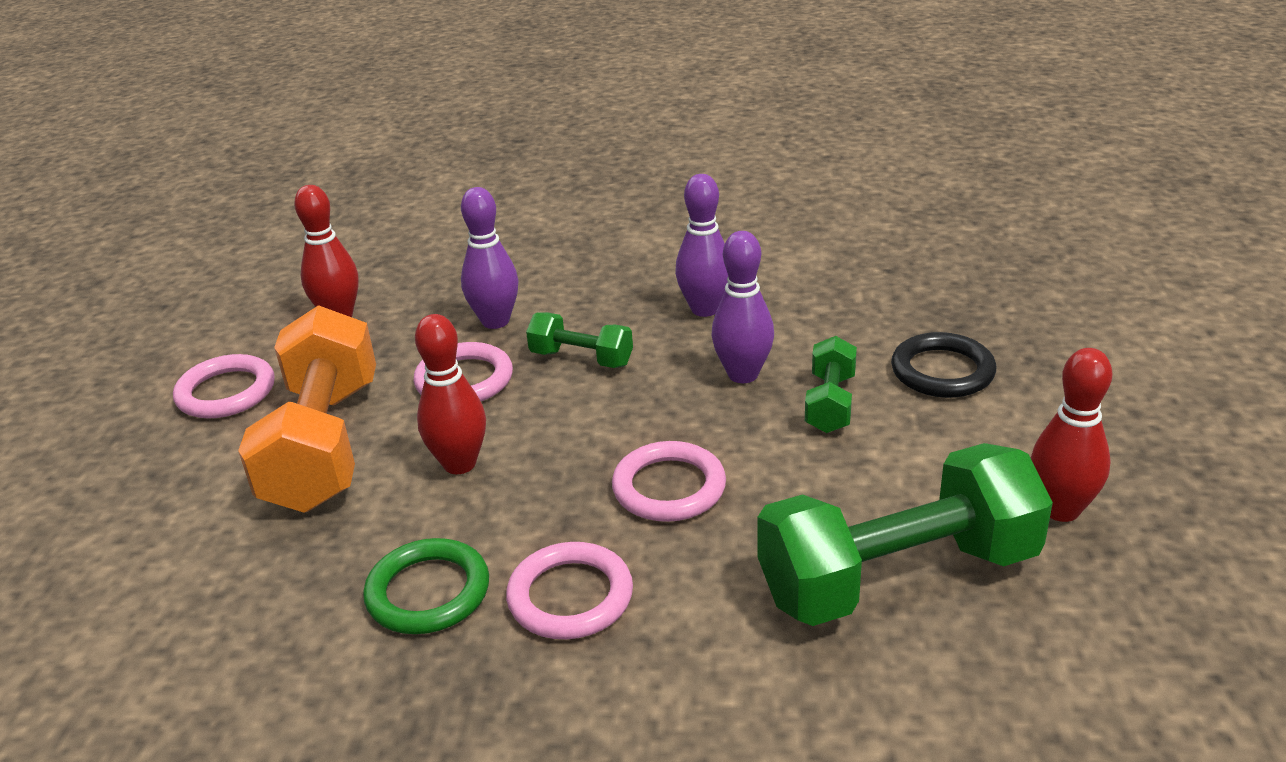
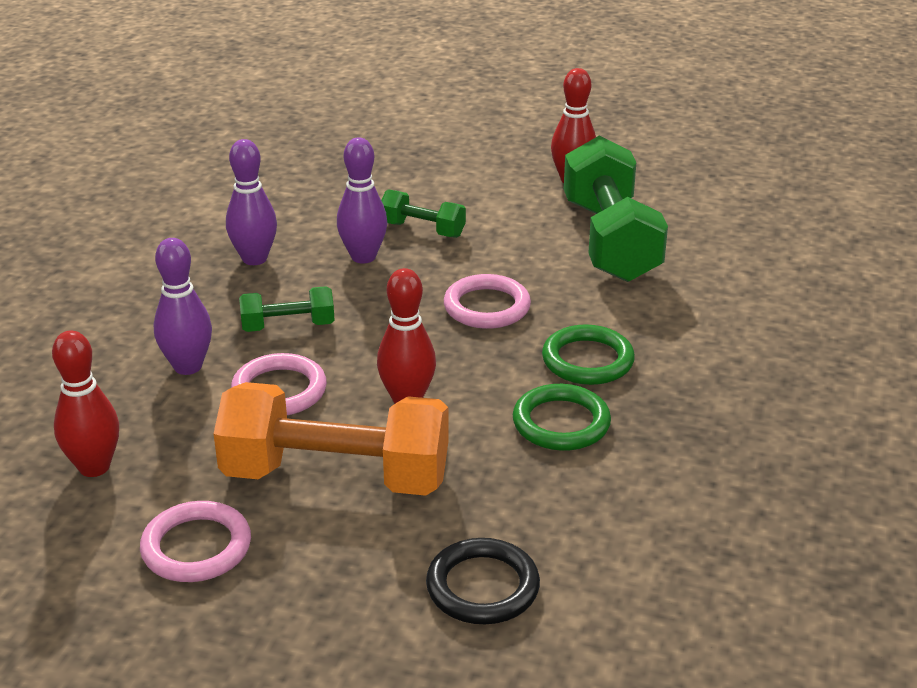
camera: 80 degrees left, 0 degrees up
pink ring [506,542,633,639] -> green ring [542,324,635,385]
green dumbbell [526,312,633,368] -> green dumbbell turned 45 degrees clockwise [239,286,335,332]
black ring [891,332,996,398] -> black ring moved to [426,538,540,624]

